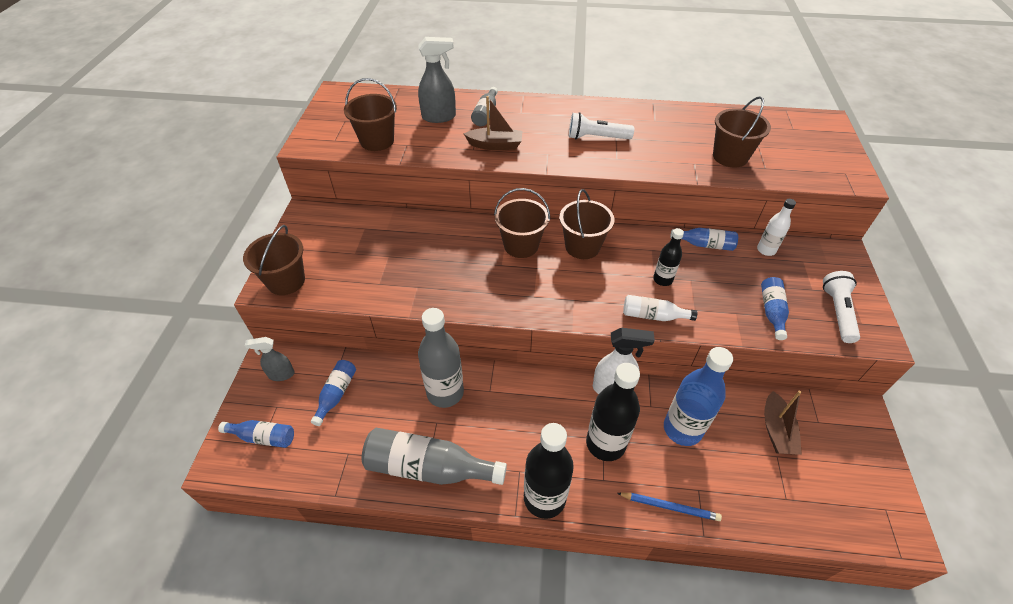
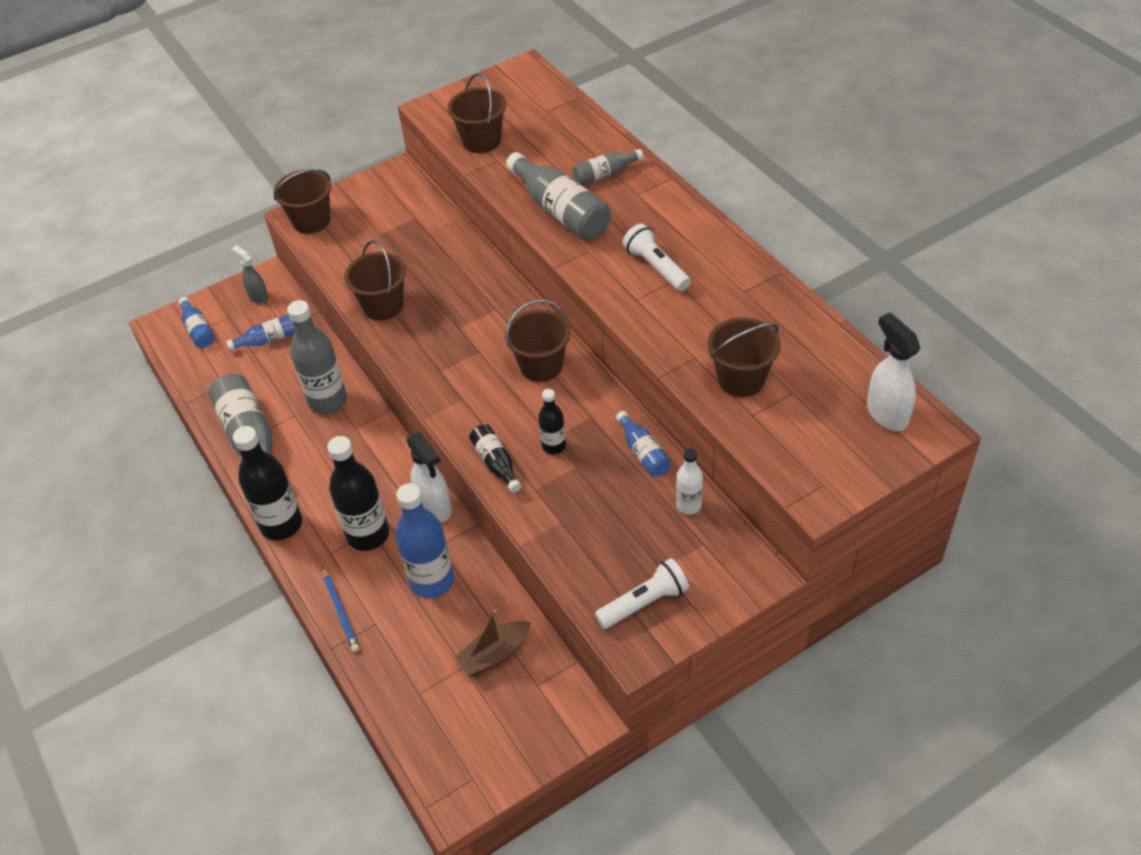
camera: 55 degrees right, 0 degrees up
grey spray bottle [418,37,456,123] -> none
brown boat [464,96,523,150] -> grey bottle [506,152,611,240]
brown bucket [494,188,550,258] -> brown bucket moved to [344,240,406,320]
white bottle [623,295,697,321] -> black bottle [469,424,521,493]
blue bottle [761,277,789,340] -> none
none -> white spray bottle [867,313,920,431]

